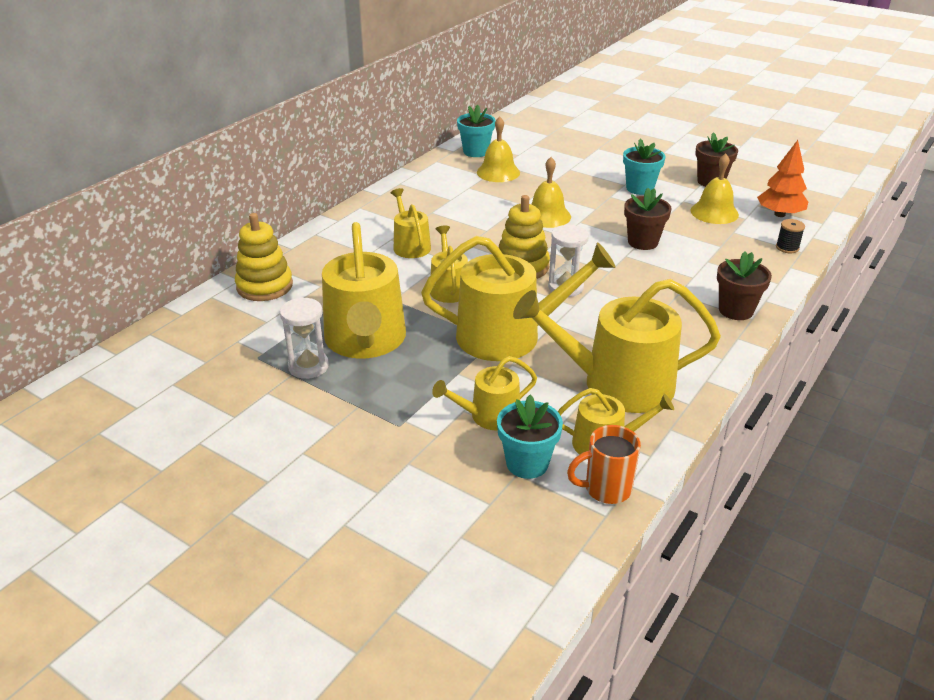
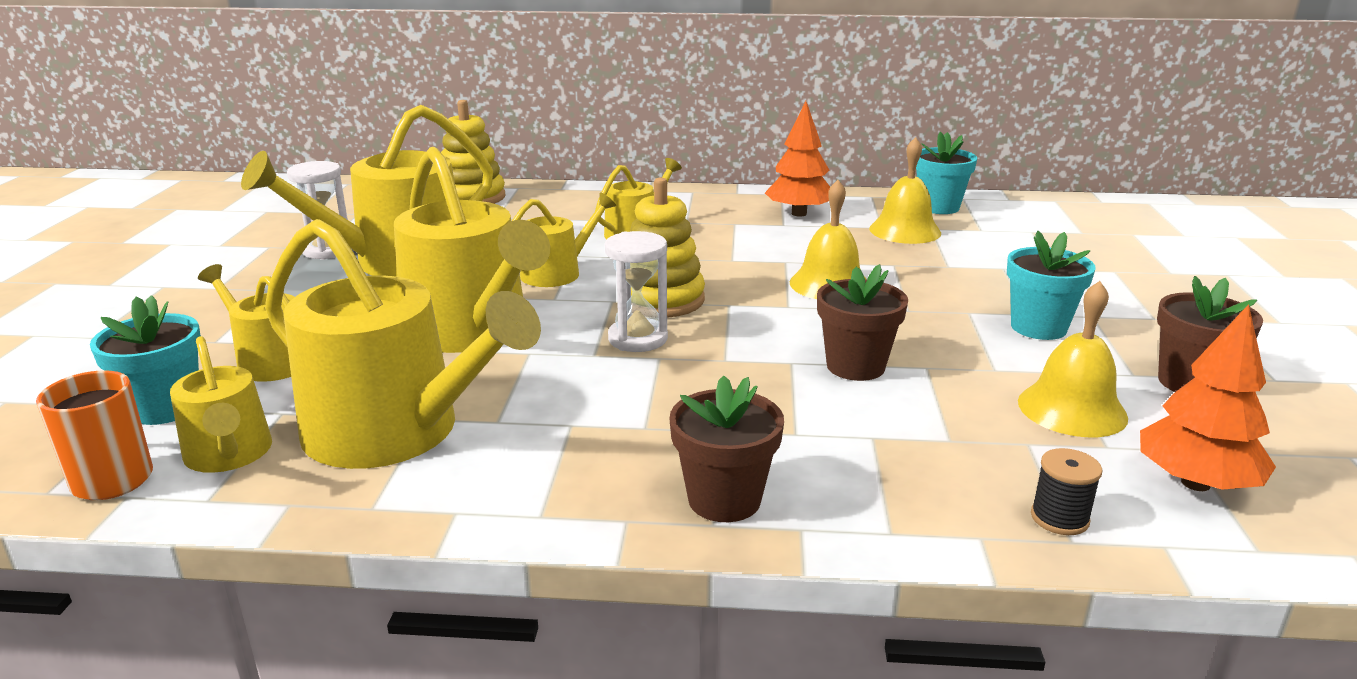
camera: 60 degrees right, 10 degrees down
yellow watering can [513,279,721,413] -> yellow watering can turned 150 degrees clockwise [265,219,541,469]
none -> orange tree [765,101,830,216]

